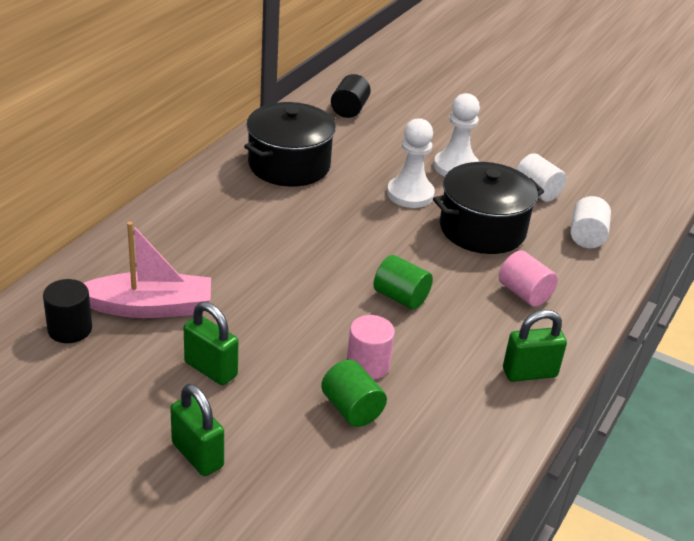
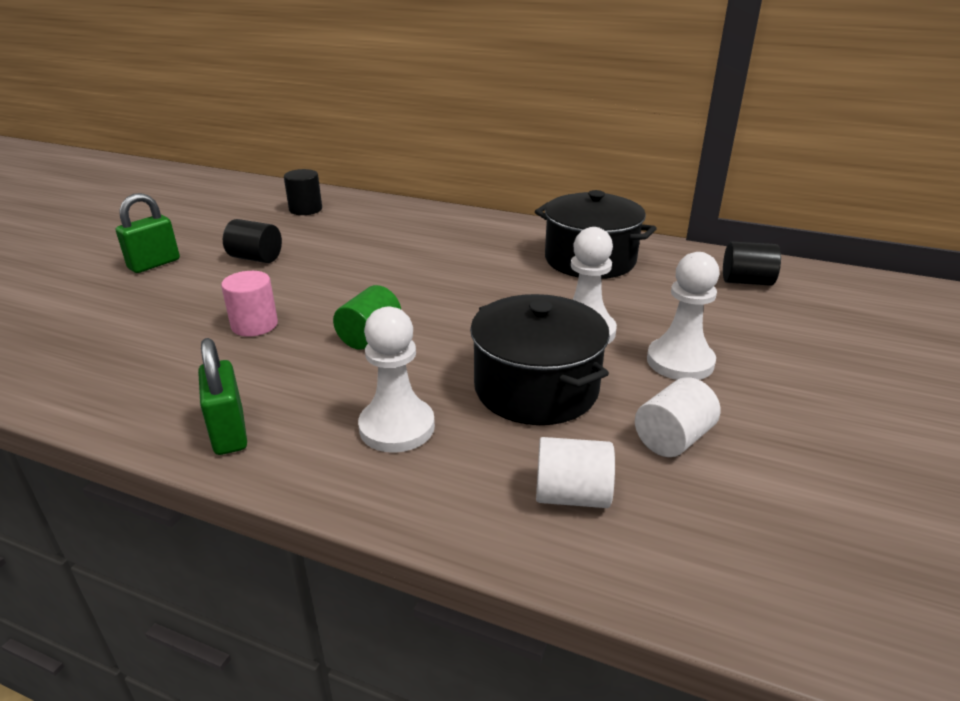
camera: 85 degrees right, 5 degrees down
pink boat [84,222,211,318] -> none
green padlock [184,302,238,385] -> black cylinder [223,219,282,263]
green cylinder [321,360,387,427] -> none
pink cylinder [499,250,558,307] -> white pawn [358,307,435,453]

